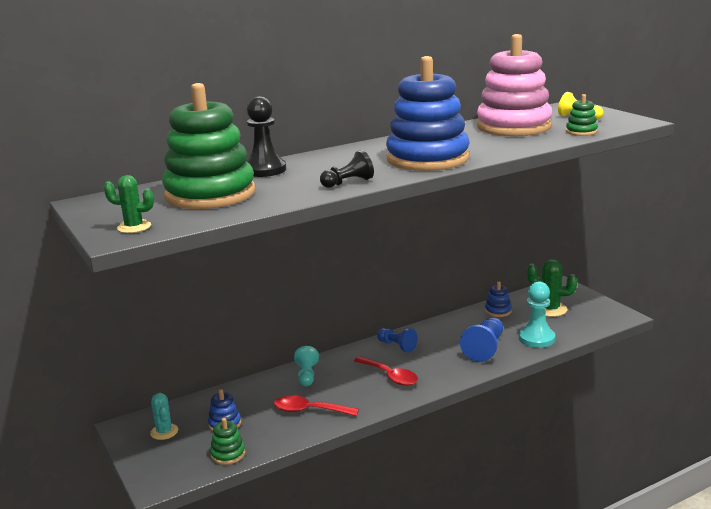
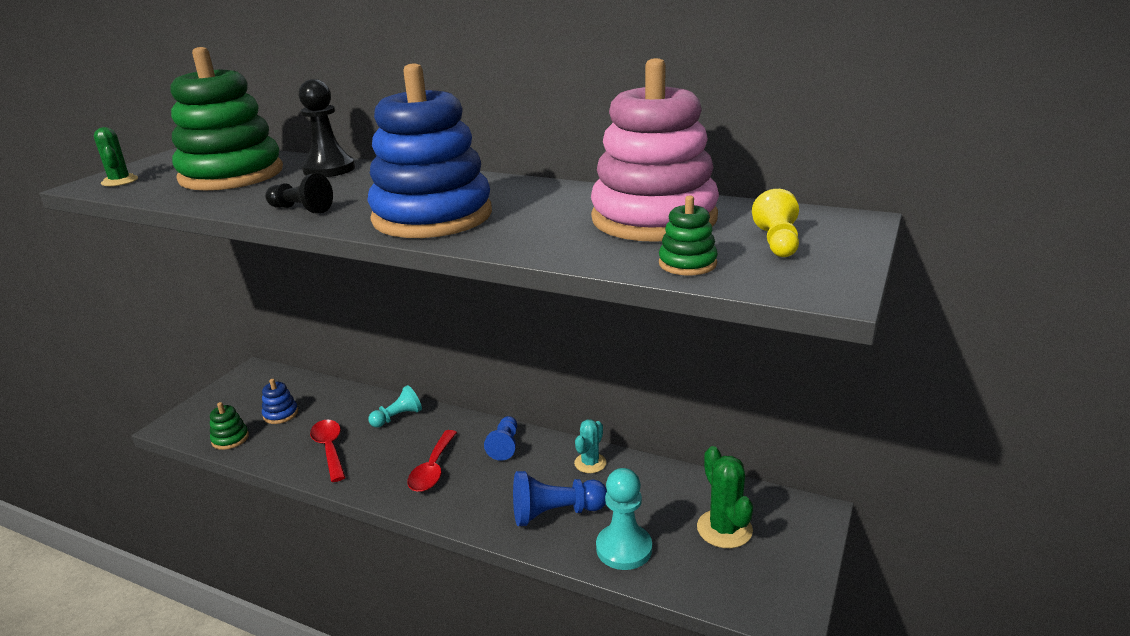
camera: 55 degrees right, 5 degrees up
turquoise cactus [150,393,178,440] -> turquoise cactus moved to [574,420,606,473]
blue stacking toy [485,282,512,317] -> none

